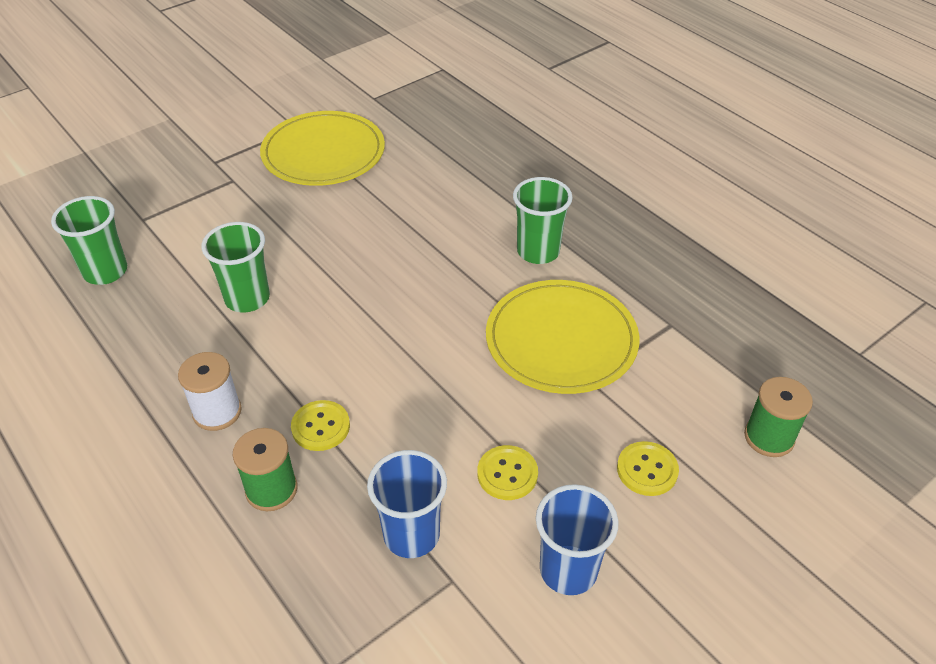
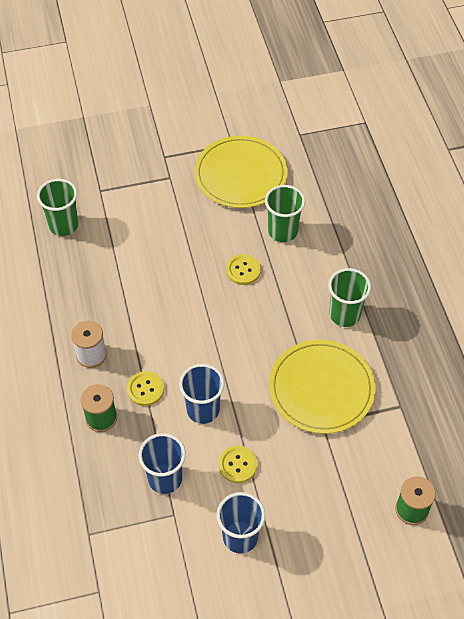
camera: 25 degrees right, 10 degrees up
green cup [201,222,270,313] -> green cup moved to [265,185,305,242]
yellow button [617,441,679,496] -> yellow button moved to [226,254,261,285]
none -> blue cup [179,364,224,424]

